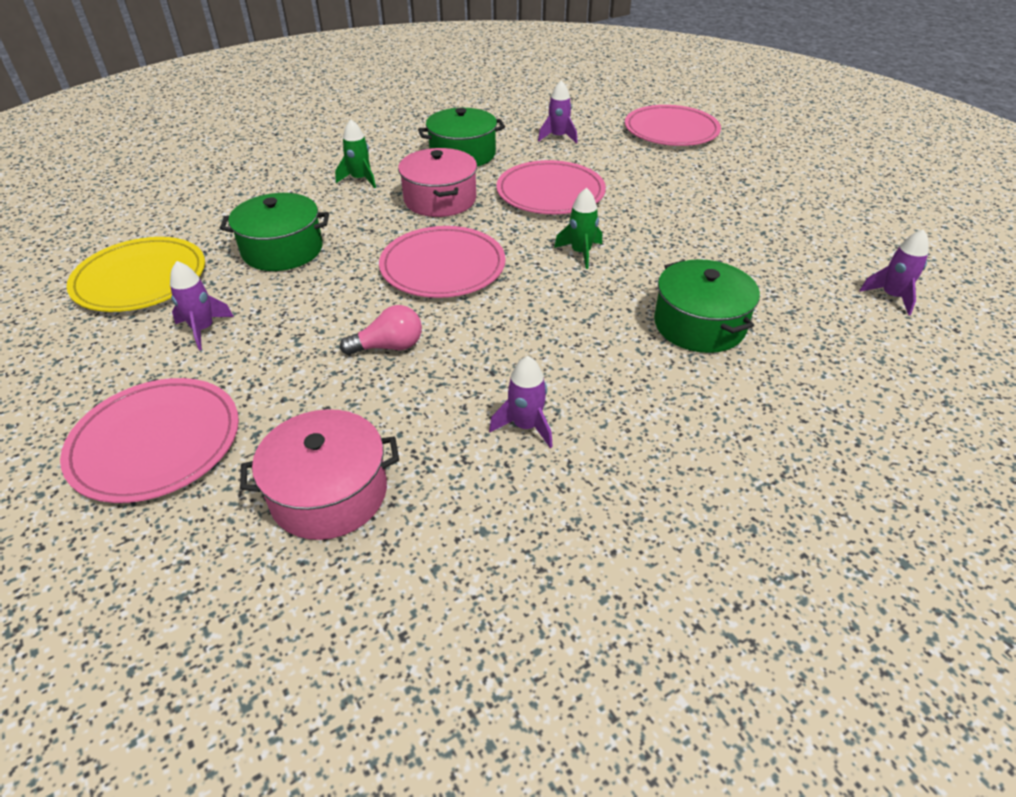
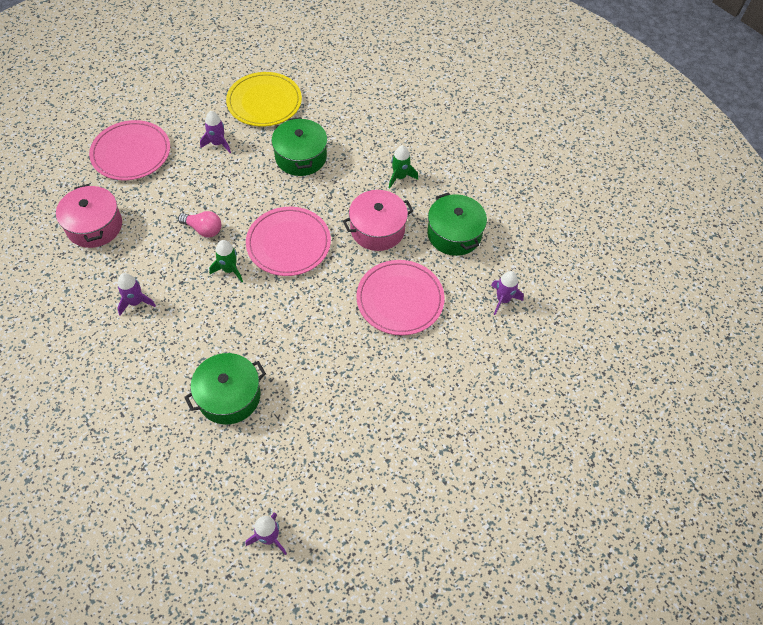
camera: 80 degrees right, 15 degrees up
pink light bulb [340,305,422,355] -> pink light bulb turned 45 degrees counterclockwise [178,211,221,238]
green rocket [554,188,602,269] -> green rocket moved to [209,240,243,282]
pink plate [625,105,721,146] -> none

